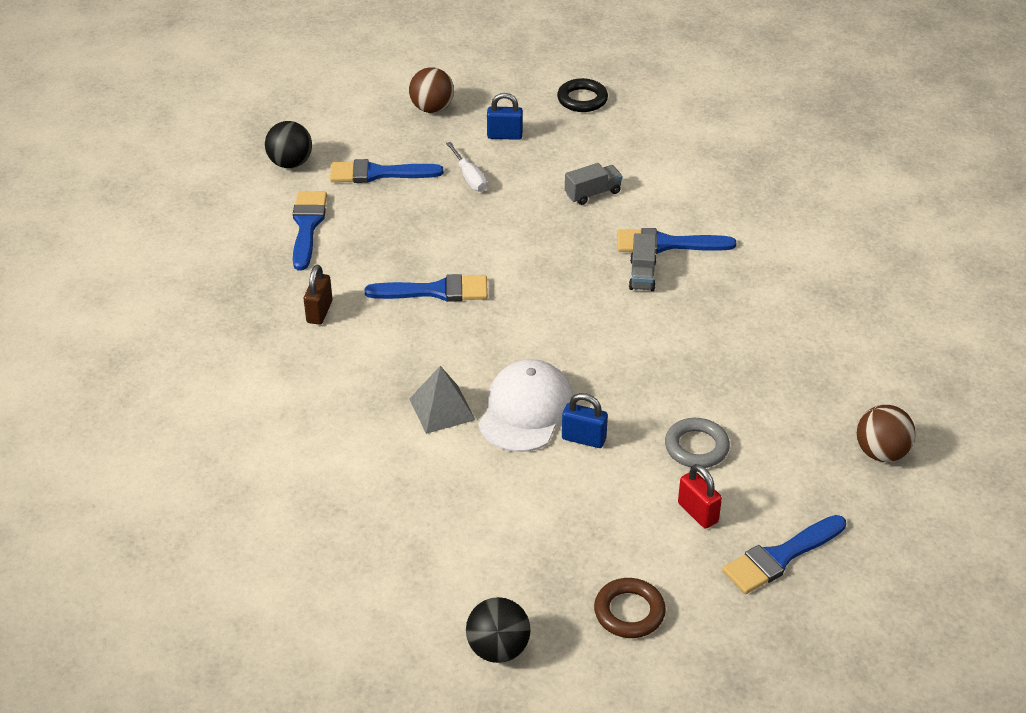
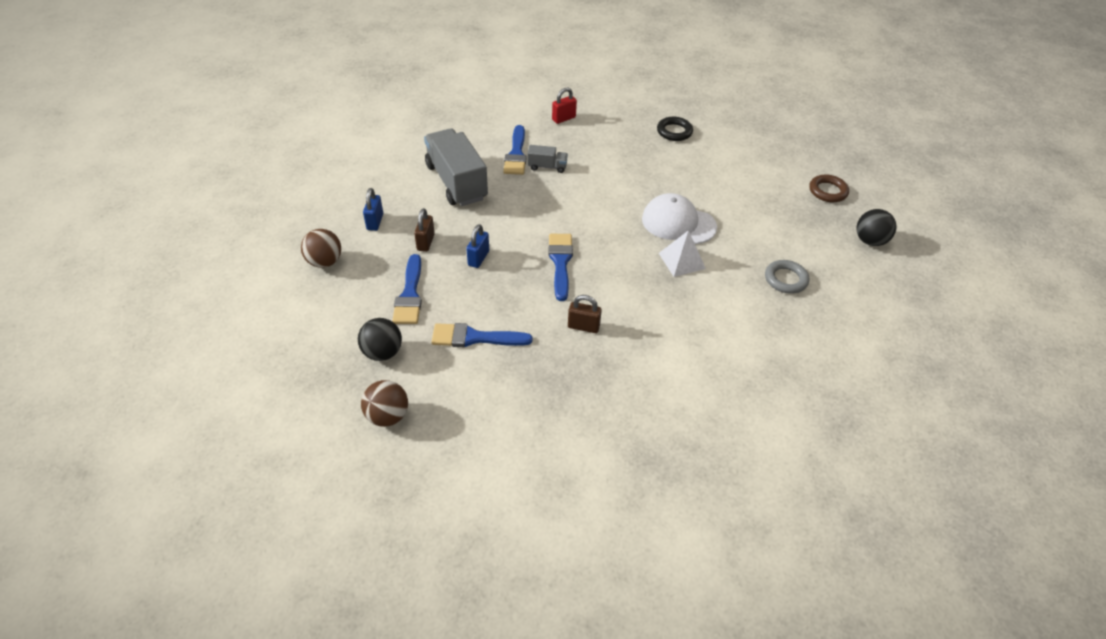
camera: 90 degrees left, 5 degrees up
grey pyramid [409,366,475,434] -> white pyramid [659,230,706,277]
white screwdriver [446,142,487,192] -> brown padlock [414,208,435,252]
black ring [557,78,608,112] -> black ring moved to [657,117,693,141]
blue padlock [562,393,608,448] -> blue padlock moved to [466,224,489,268]
grey truck [565,163,622,205] -> grey truck [424,128,488,206], size x2.22
grey ring [665,418,730,468] -> grey ring moved to [765,260,809,294]
red padlock [678,464,722,529] -> red padlock moved to [552,87,577,124]
blue brush [722,515,846,594] -> none
brown ball [857,405,916,462] -> brown ball moved to [361,380,408,427]

